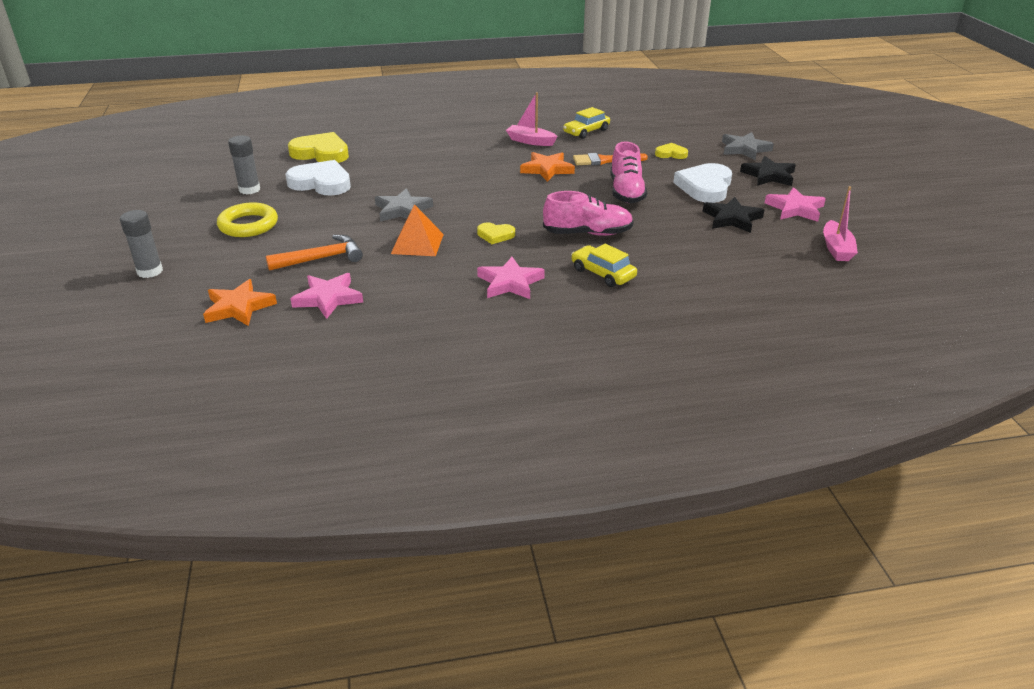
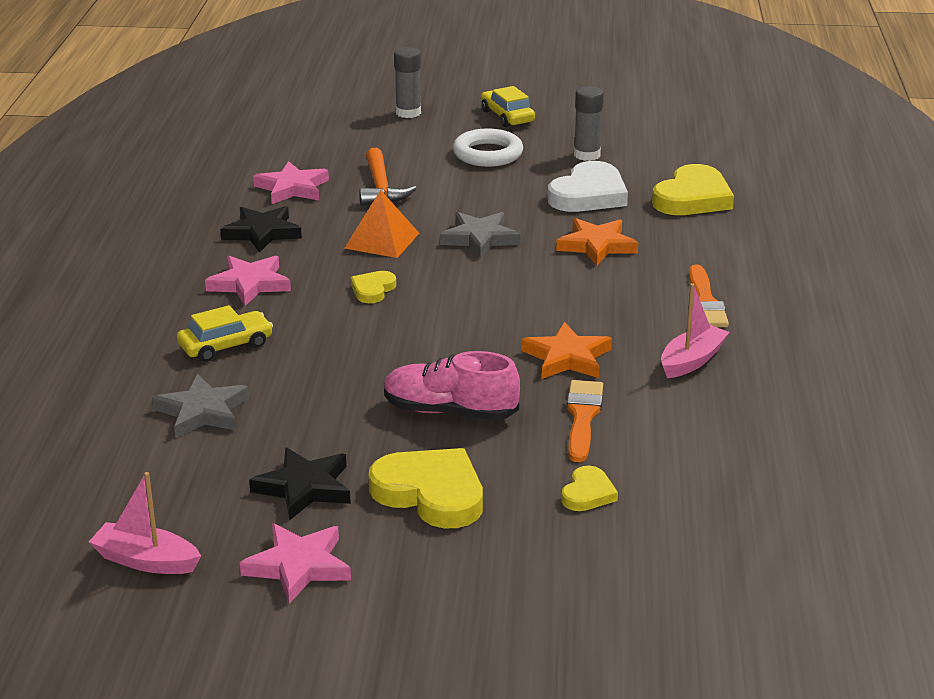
camera: 105 degrees right, 5 degrees down
orange star [203,279,277,326] -> orange star moved to [556,218,638,266]
yellow ring [217,202,278,237] -> white ring [453,129,523,167]
pink shoe [543,191,634,236] -> none
yellow car [563,107,610,139] -> yellow car moved to [481,86,535,127]
white heart [673,163,732,203] -> yellow heart [369,448,483,528]
grey star [722,132,774,160] -> grey star moved to [152,374,249,438]
black star [740,156,796,186] -> black star moved to [220,206,302,253]
none -> orange brush [689,265,729,327]

